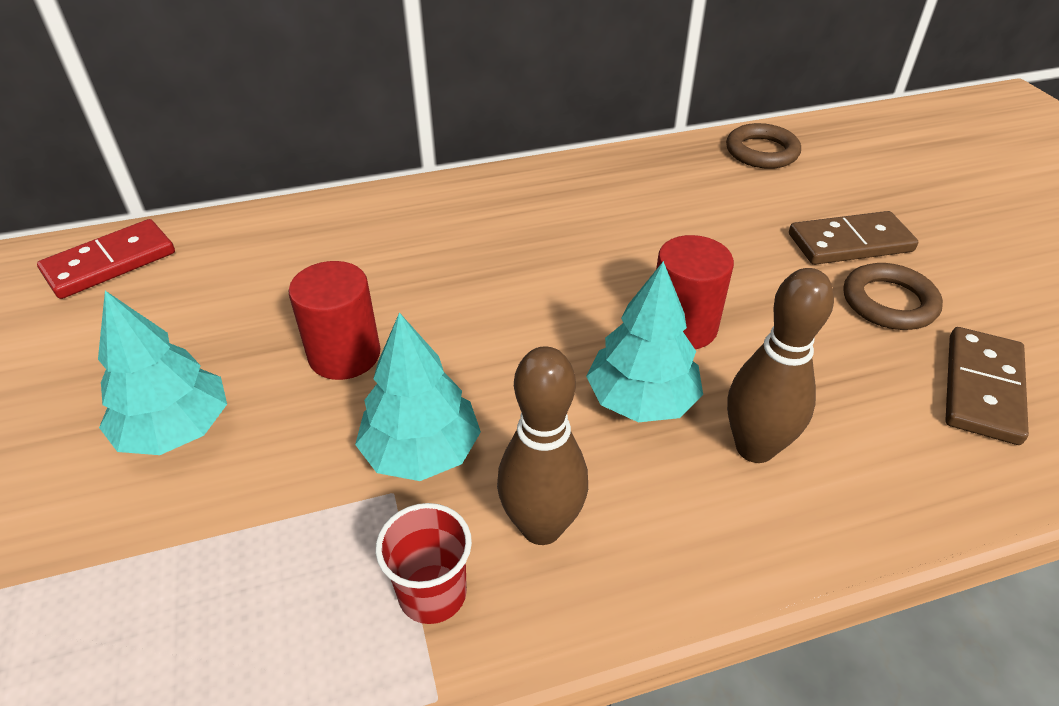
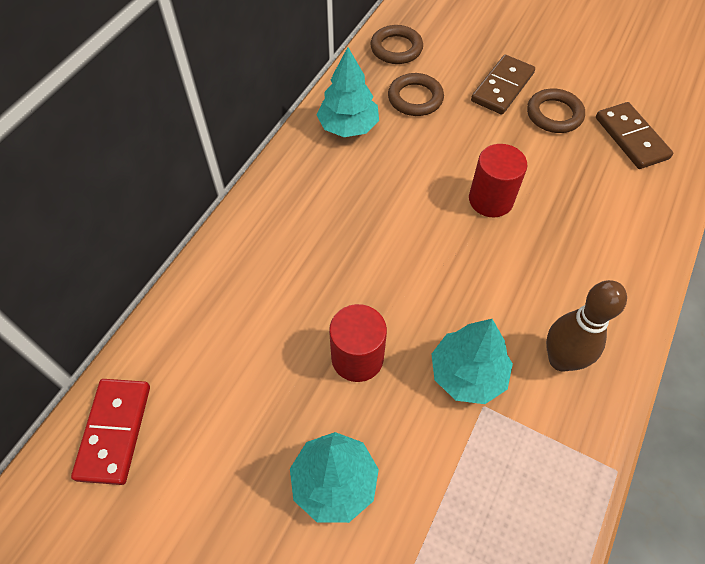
camera: 45 degrees left, 15 degrees up
red cup [376,503,472,624] -> none
turquoise tree [586,261,703,422] -> turquoise tree moved to [317,47,379,137]
brown bowling pin [727,268,834,463] -> none
none -> brown ring [388,73,444,116]

